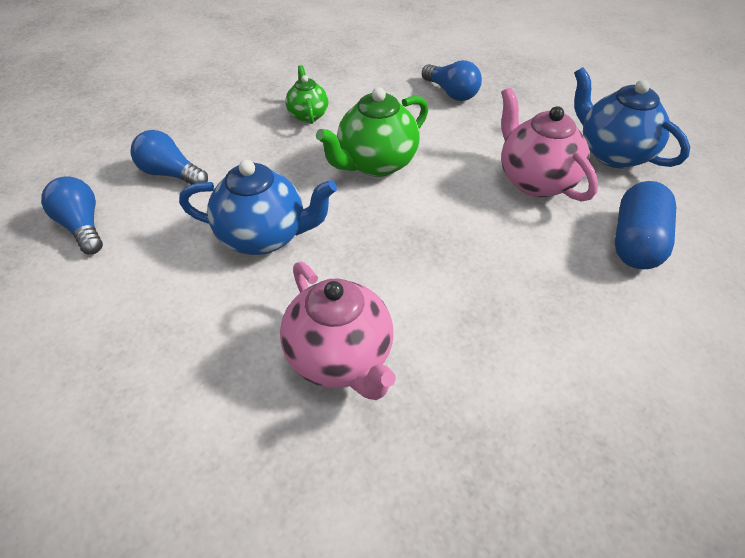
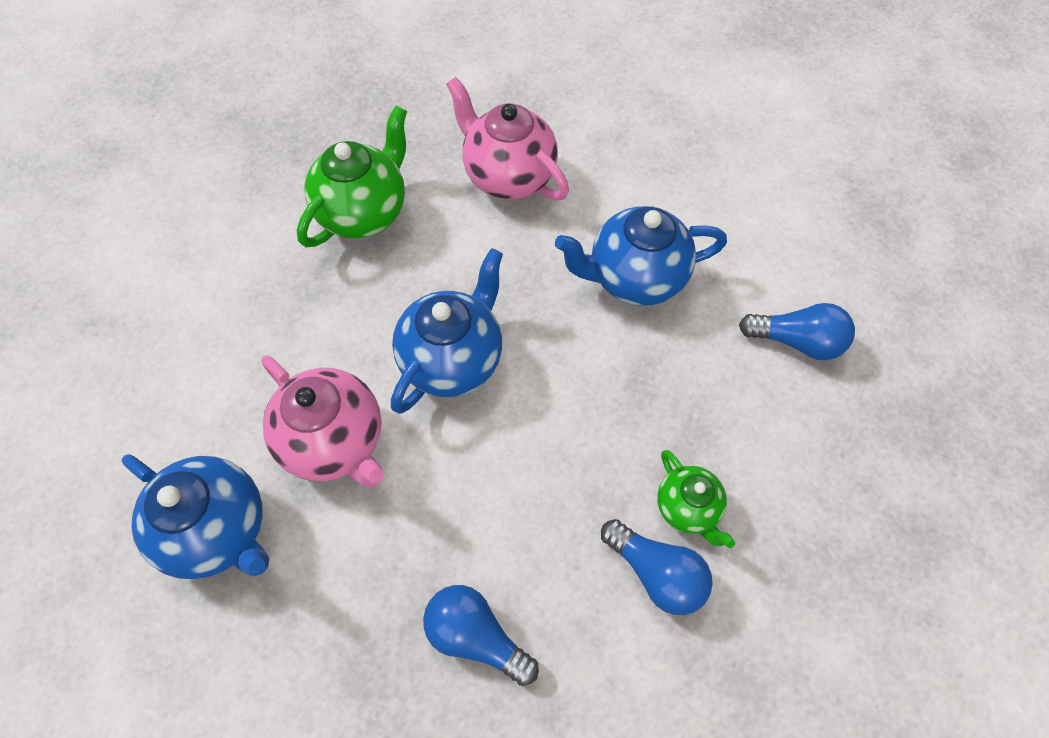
camera: 165 degrees right, 15 degrees up
blue light bulb [41,176,103,254] -> blue light bulb moved to [601,519,713,615]
green teapot [316,87,428,177] -> green teapot moved to [297,106,407,247]
blue capsule [615,181,676,269] -> none
none -> blue teapot [391,248,503,414]

